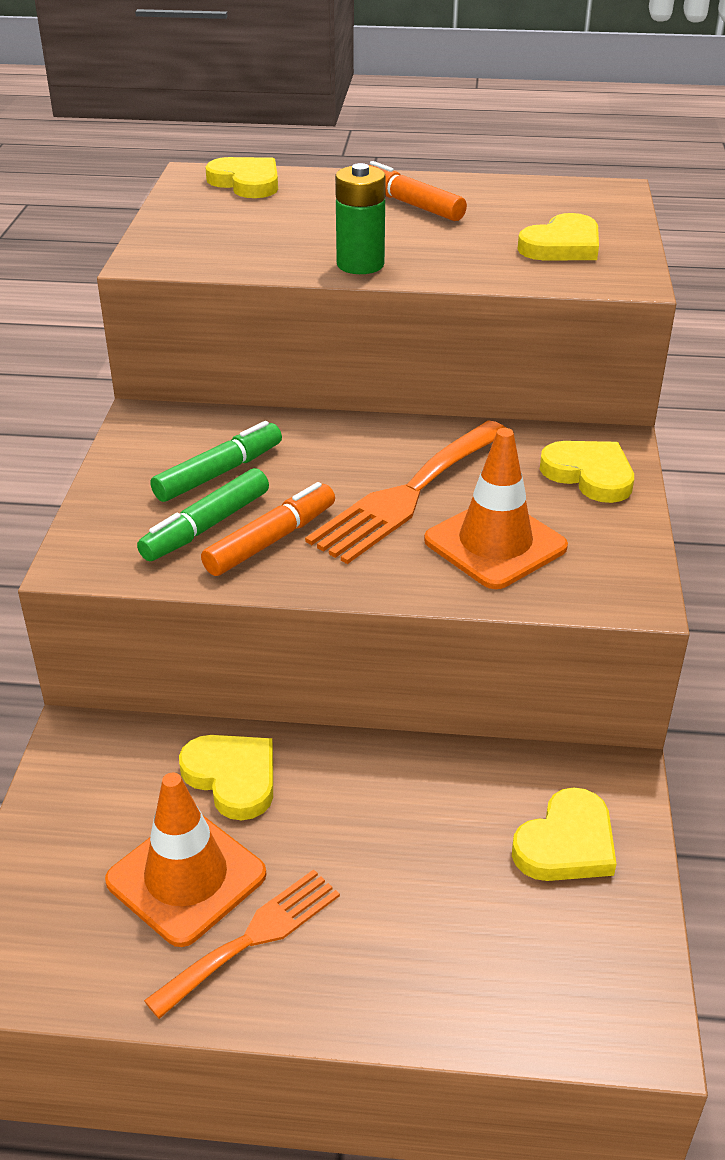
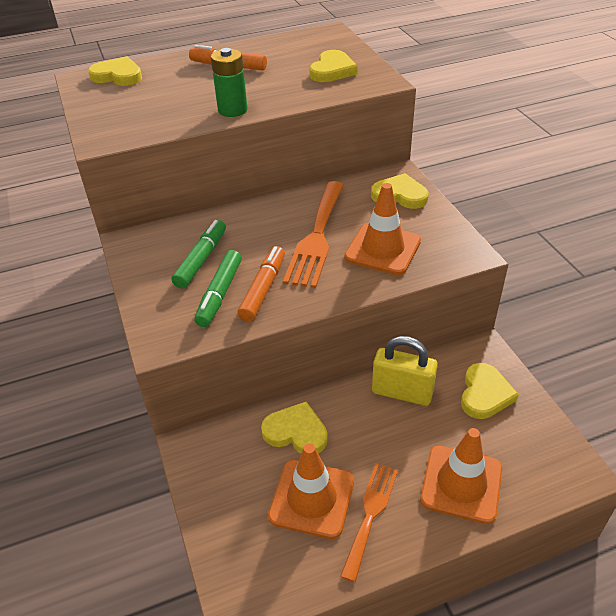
camera: 25 degrees left, 5 degrees up
none -> yellow padlock [372,336,438,406]
none -> orange traffic cone [420,428,502,524]

